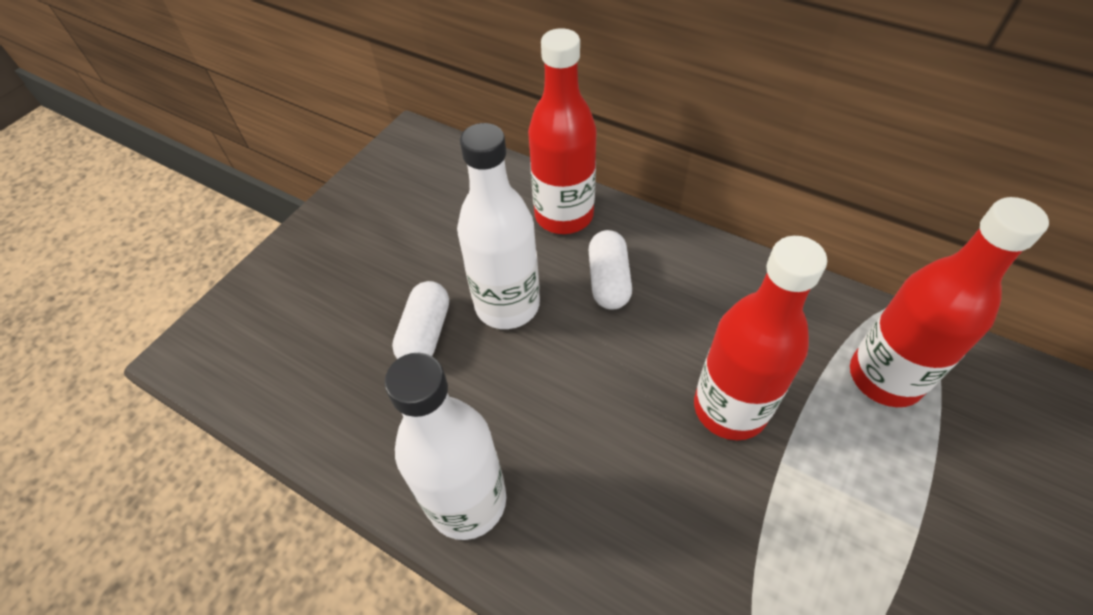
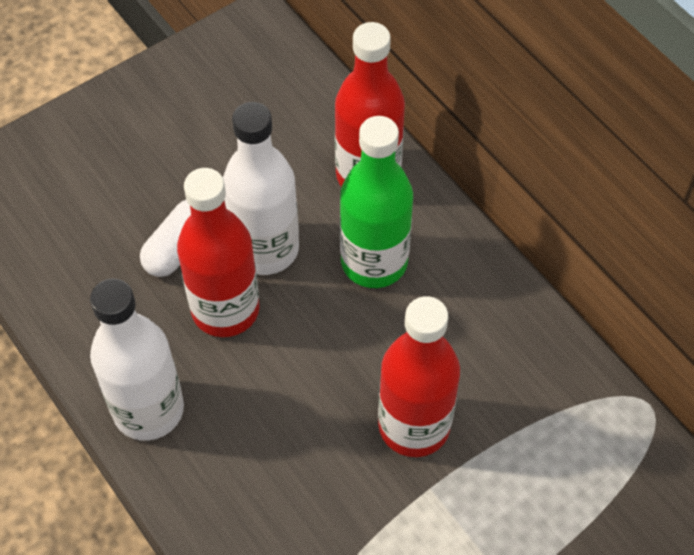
camera: 20 degrees right, 5 degrees up
white capsule [589,230,632,310] -> green bottle [340,116,413,288]
red bottle [850,197,1049,407] -> red bottle moved to [177,168,260,337]

